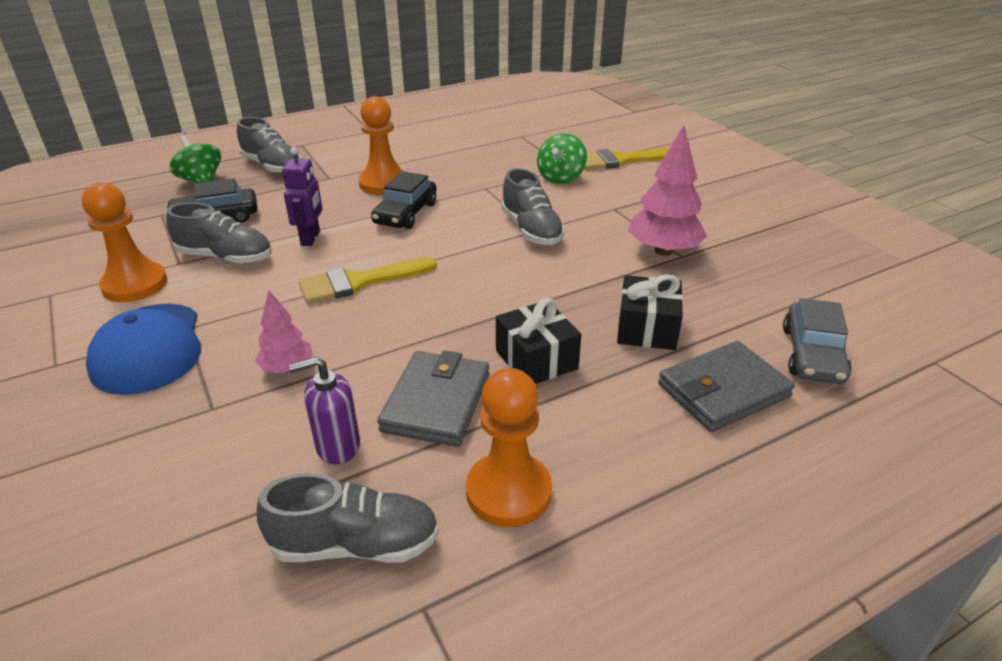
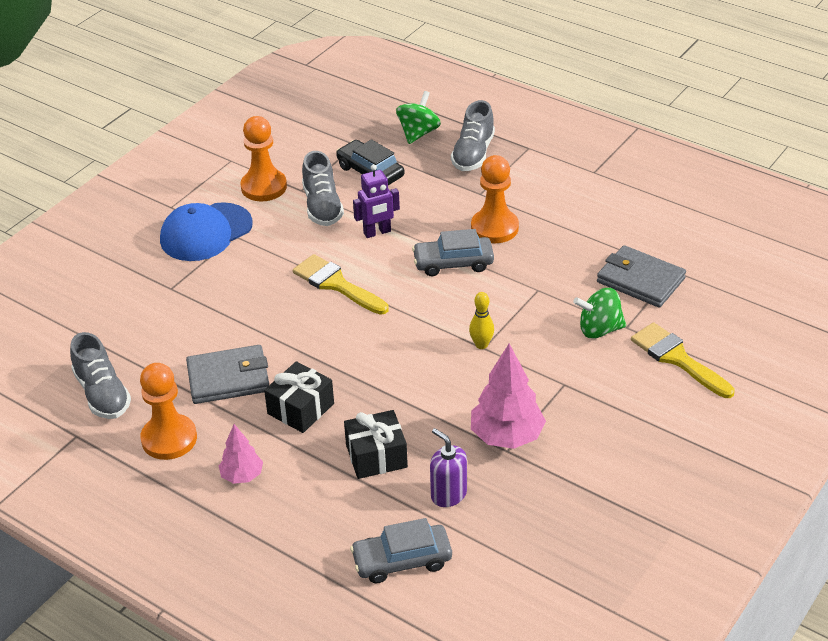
camera: 65 degrees right, 5 degrees up
pink tree [255,291,313,373] -> pink tree moved to [219,424,263,484]
purple soap dispenser [289,357,360,465] -> purple soap dispenser moved to [430,428,467,507]
black car [371,171,437,229] -> grey car [412,229,494,276]
grey shoe [501,168,565,245] -> yellow bowling pin [469,292,494,349]
grey wallet [658,341,795,432] -> grey wallet moved to [597,245,686,308]

